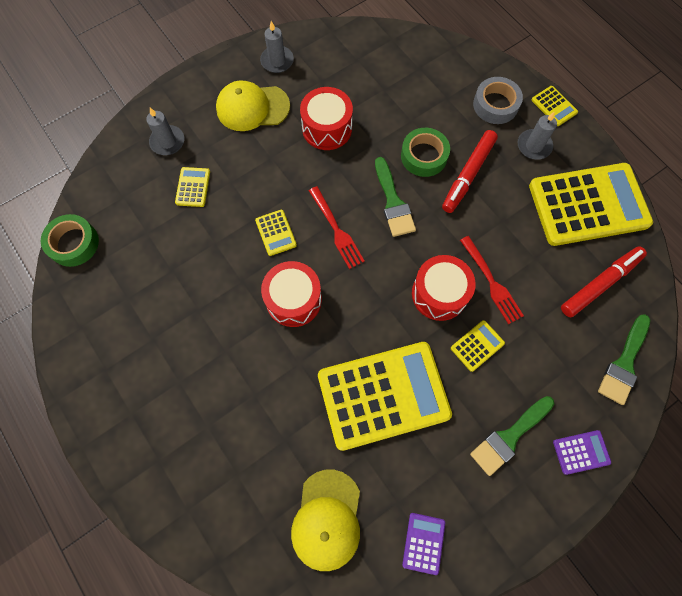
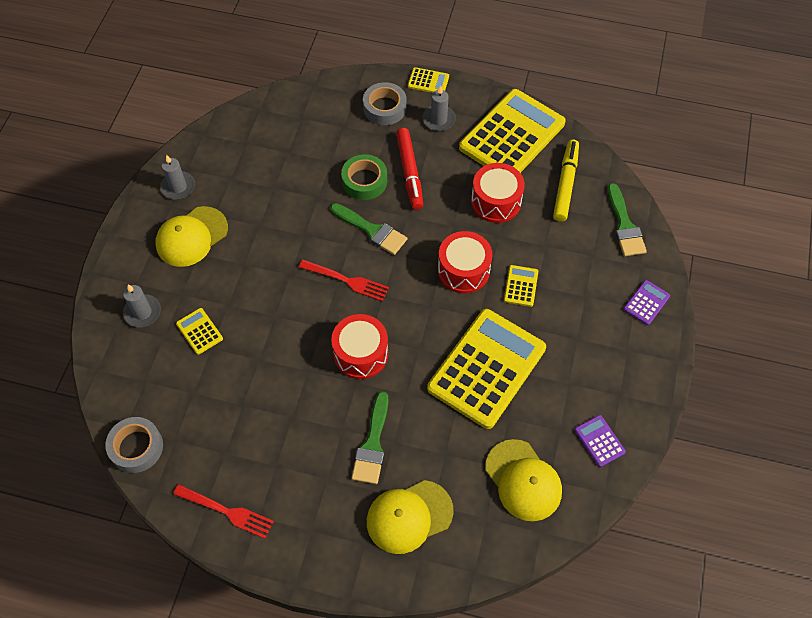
camera: 40 degrees left, 10 degrees down
green tape [41,214,99,267] -> grey tape [105,417,163,473]
yellow calculator [255,210,297,256] -> none
red drum [300,87,353,150] -> red drum moved to [471,163,525,223]
red fork [460,236,524,324] -> red fork moved to [173,484,274,539]
green brush [470,396,554,476] -> green brush moved to [352,391,389,484]
red marker [561,246,647,317] -> yellow marker [553,139,579,222]
none -> yellow cap [367,480,454,554]

